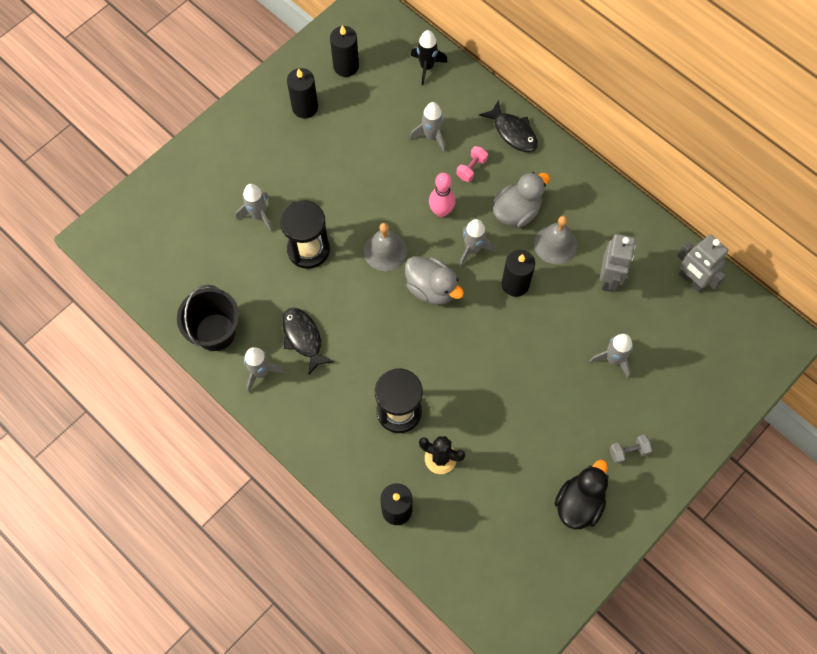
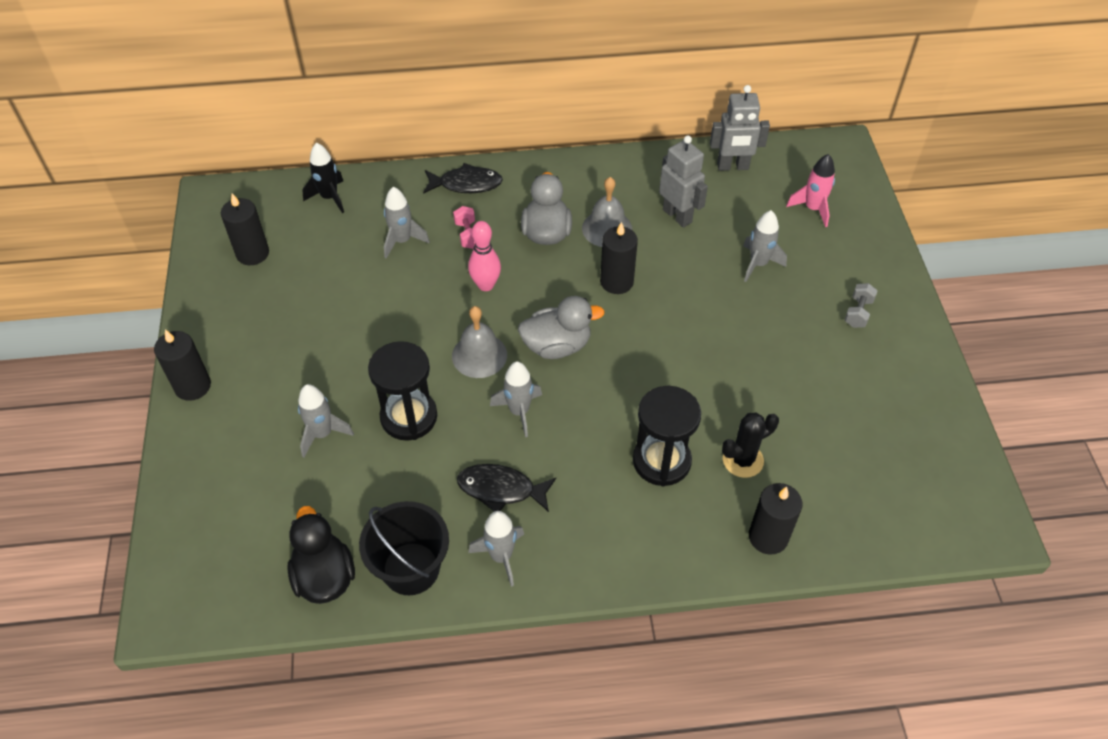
camera: 50 degrees left, 15 degrees down
black candle [287,68,318,118] -> black candle moved to [154,329,211,401]
grey rocket [459,219,496,267] -> grey rocket moved to [490,361,542,437]
black duck [555,460,609,530] -> black duck moved to [287,506,355,604]
none -> pink rocket [786,154,835,227]

